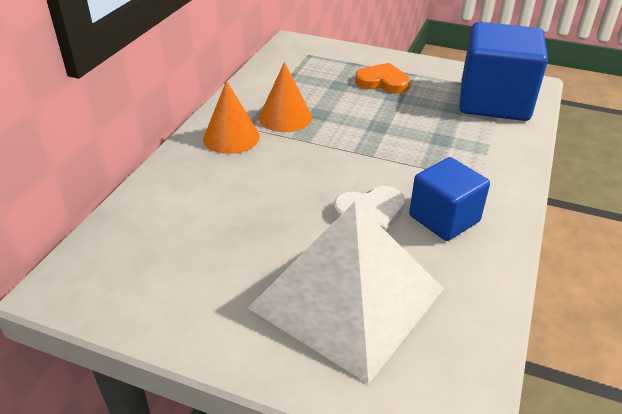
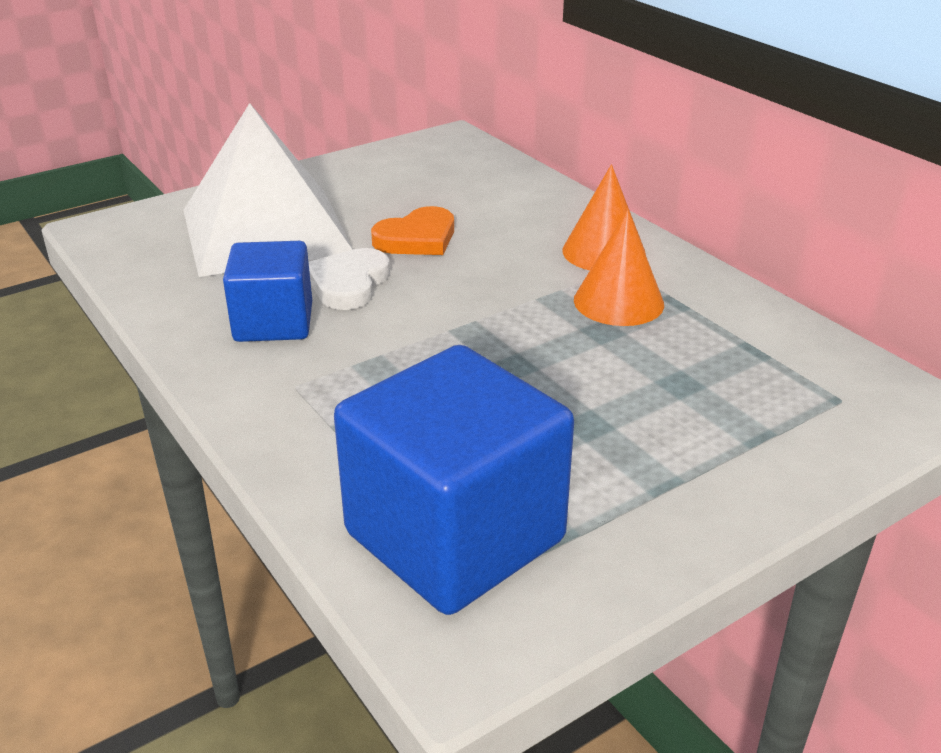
camera: 125 degrees right, 5 degrees down
orange heart [355,63,410,94] -> orange heart moved to [371,206,454,255]

